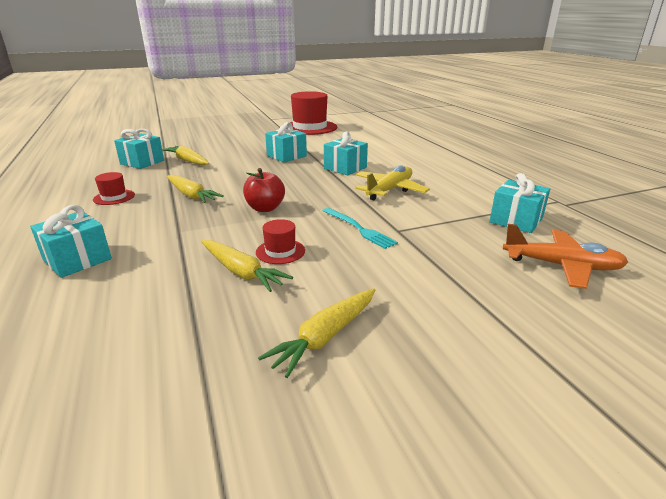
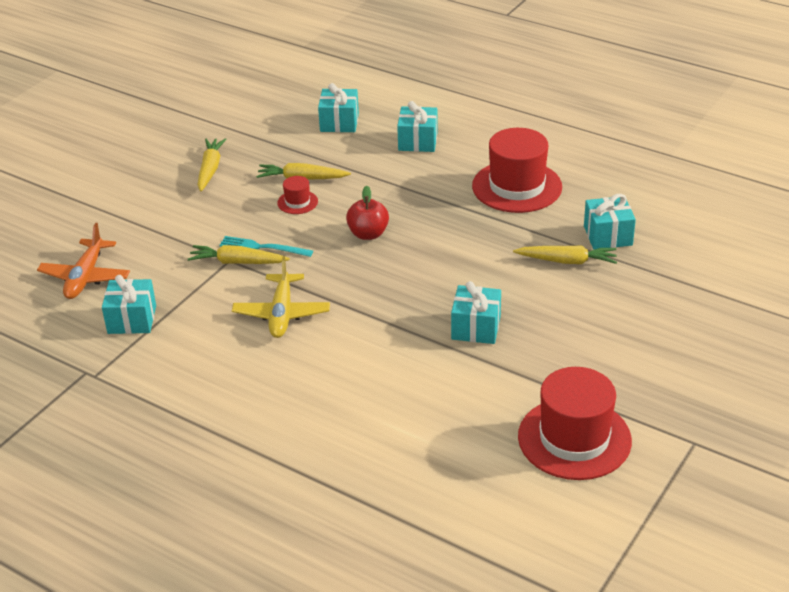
camera: 145 degrees right, 10 degrees up
red hat [93,172,135,205] -> red hat [472,128,562,213], size x2.22
yellow carrot [167,175,224,203] -> yellow carrot moved to [188,245,290,264]
turquoise gift [324,131,368,175] -> turquoise gift moved to [318,83,359,132]
orange plane [503,224,628,289] -> orange plane turned 60 degrees counterclockwise [37,223,130,299]

